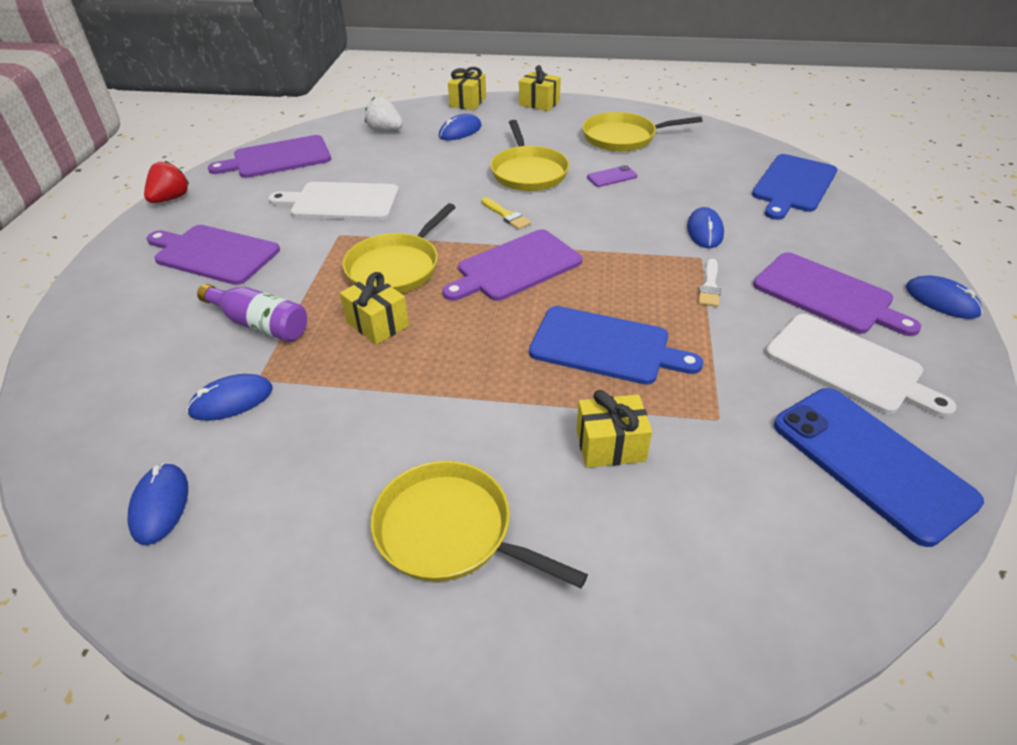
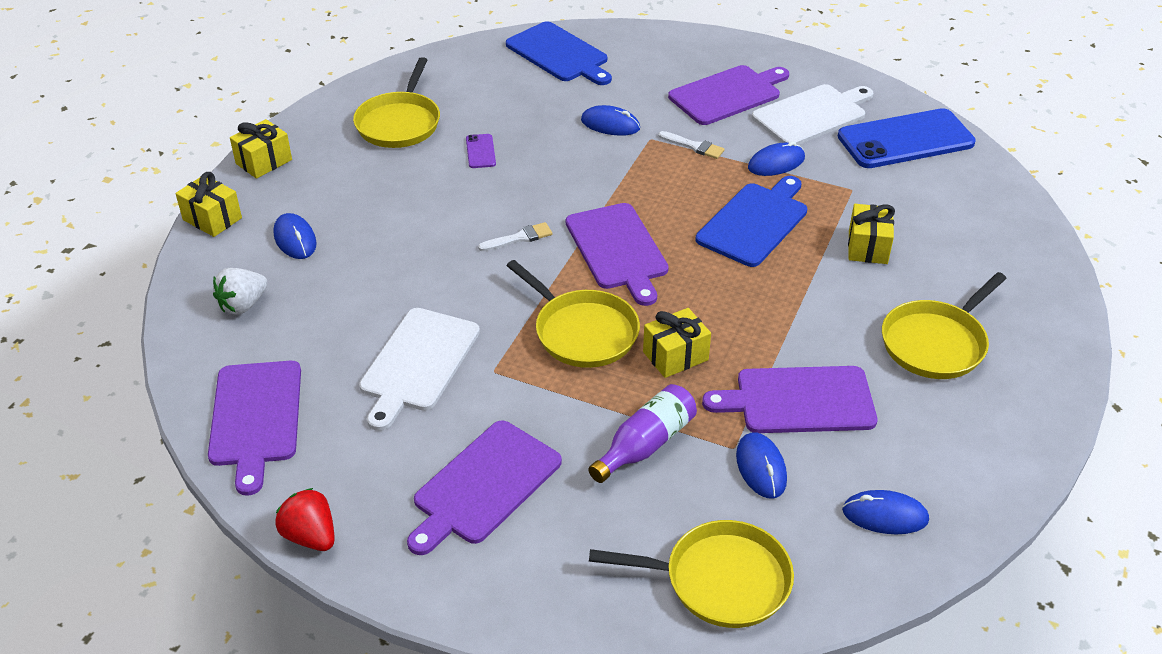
camera: 75 degrees left, 0 degrees up
yellow brush [481,197,531,230] -> white brush [478,222,553,251]
yellow pan [490,120,569,191] -> yellow pan moved to [589,520,794,628]
blue mouse [906,275,983,319] -> blue mouse moved to [748,141,805,176]
none -> purple cutting board [702,366,877,433]

